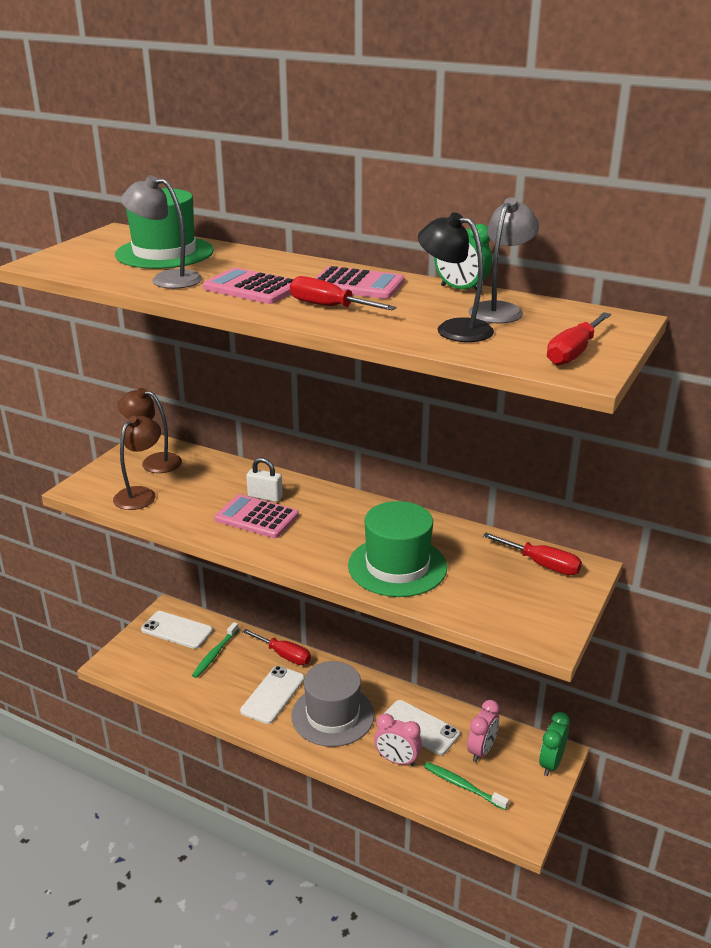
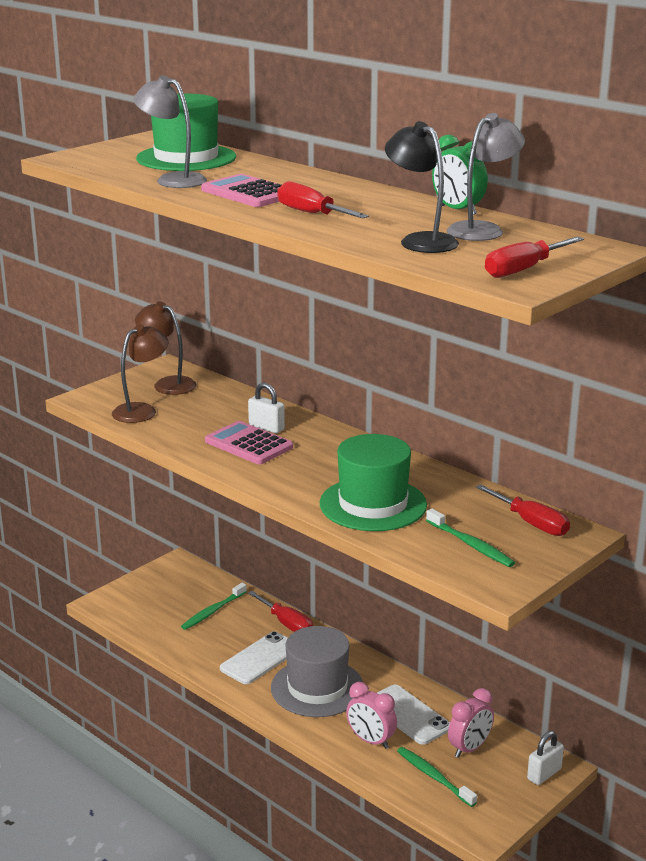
camera: 15 degrees right, 5 degrees down
white phone [141,611,213,649] -> none
pink calculator [315,266,405,299] -> none
green clock [539,712,570,776] -> white padlock [527,731,564,785]
none -> green toothbrush [426,509,515,567]

